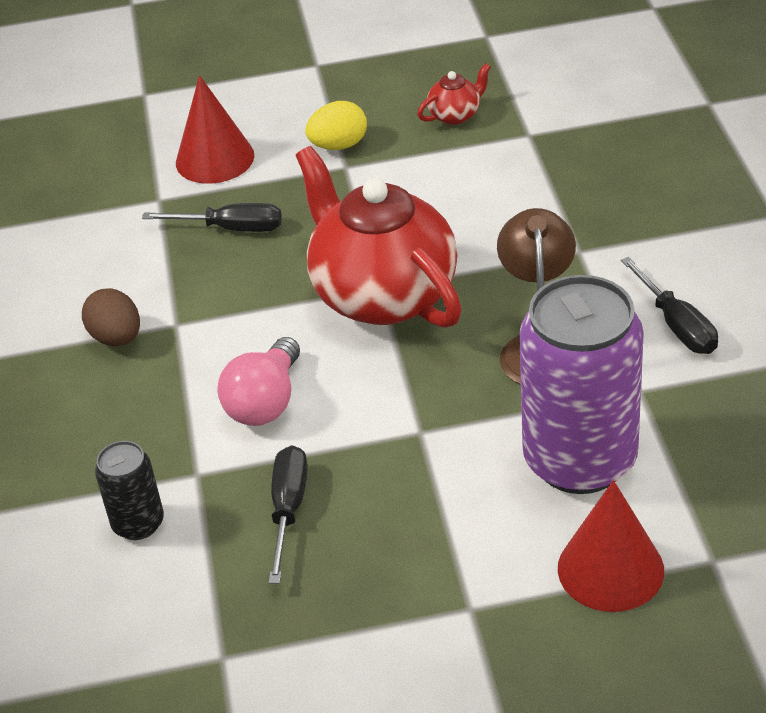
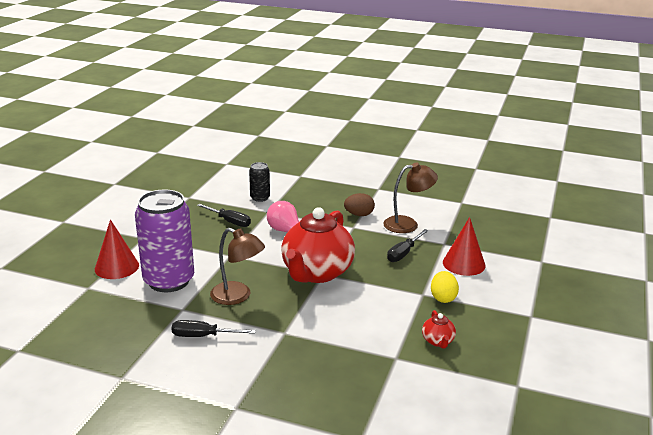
camera: 115 degrees right, 15 degrees down
red teapot [296,146,462,328] -> red teapot turned 120 degrees clockwise [281,207,355,283]
none -> brown lamp [383,162,438,233]

